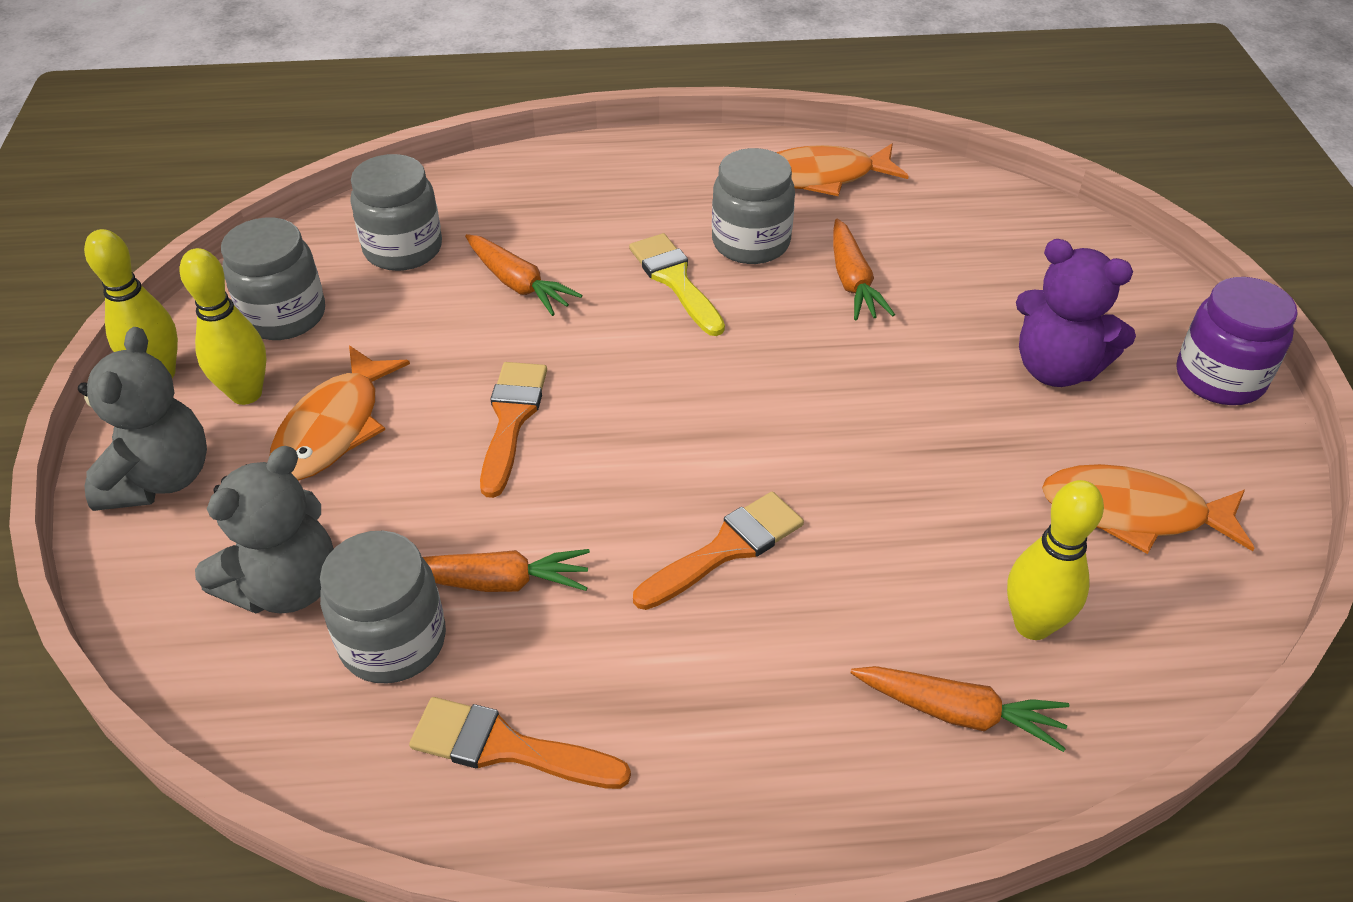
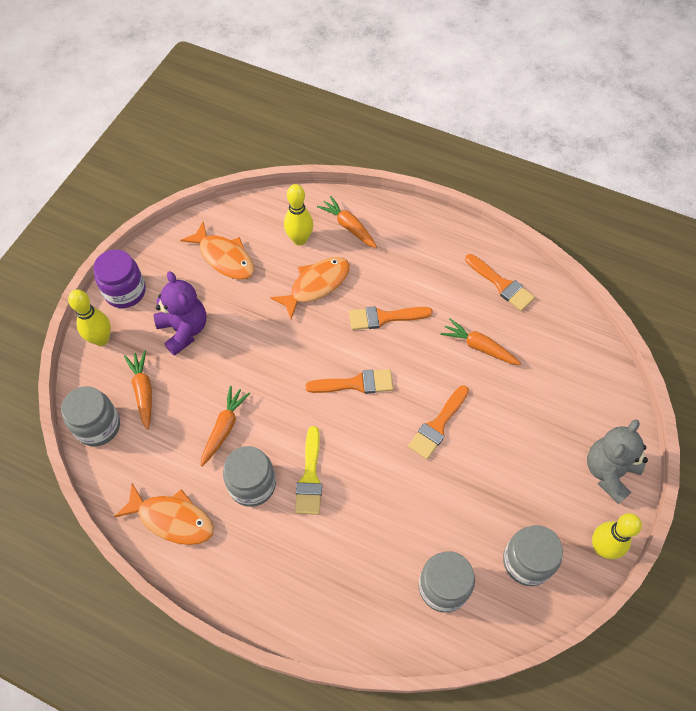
camera: 150 degrees left, 15 degrees up
yellow bowling pin [179,248,267,405] -> yellow bowling pin moved to [68,290,111,346]
grey teddy bear [195,446,334,614] -> none
orange fish [269,345,410,481] -> orange fish moved to [270,257,350,319]
grey jar [320,531,446,683] -> grey jar moved to [61,386,120,447]
orange carrot [465,234,582,316] -> orange carrot moved to [124,350,152,430]
none -> orange brush [305,369,393,394]

